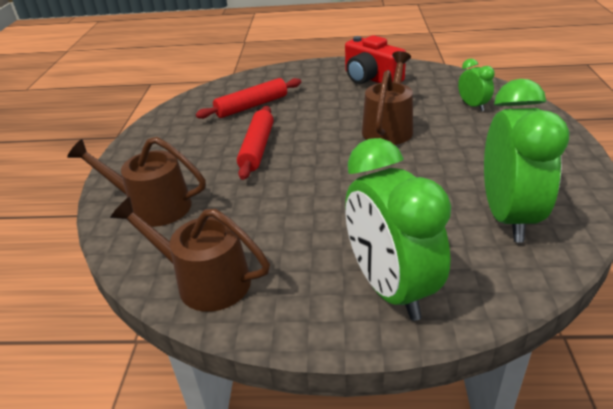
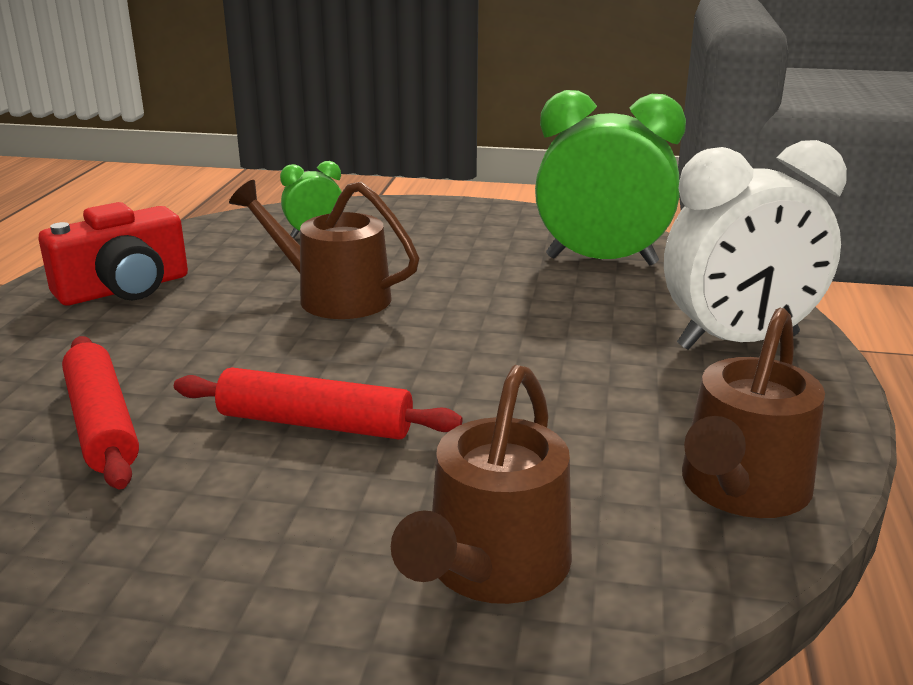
camera: 85 degrees left, 10 degrees down
green clock [345,138,451,321] -> white clock [664,140,847,350]

